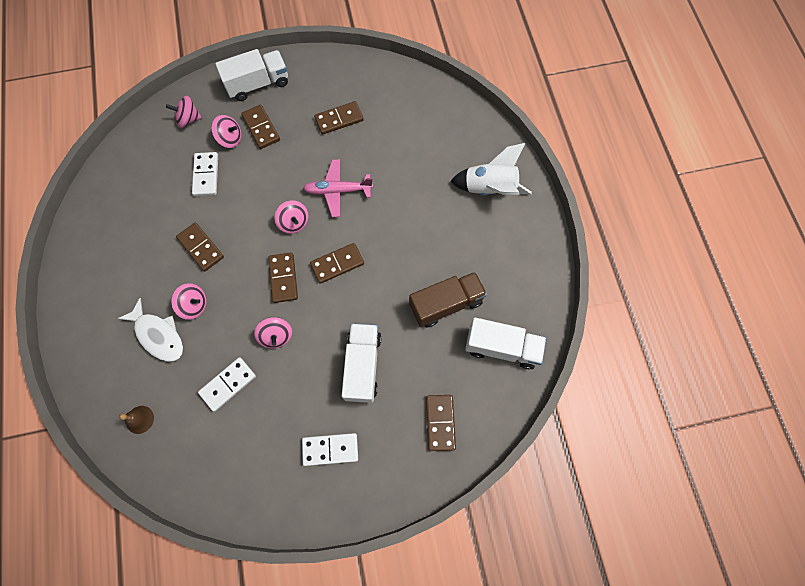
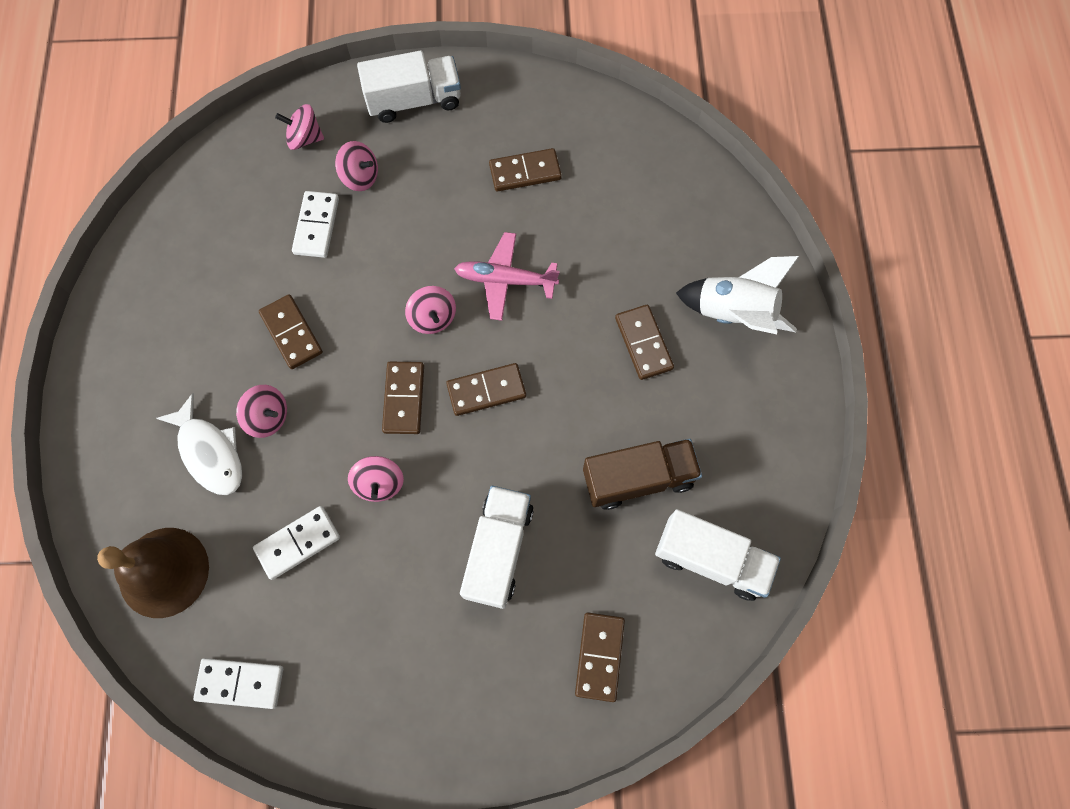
camera: 10 degrees right, 0 degrees up
brown bell [119,406,154,434] -> brown bell [97,528,209,618], size x2.21
brown domino [241,104,280,149] -> brown domino moved to [615,305,674,380]
white domino [302,433,358,466] -> white domino moved to [193,658,283,709]

